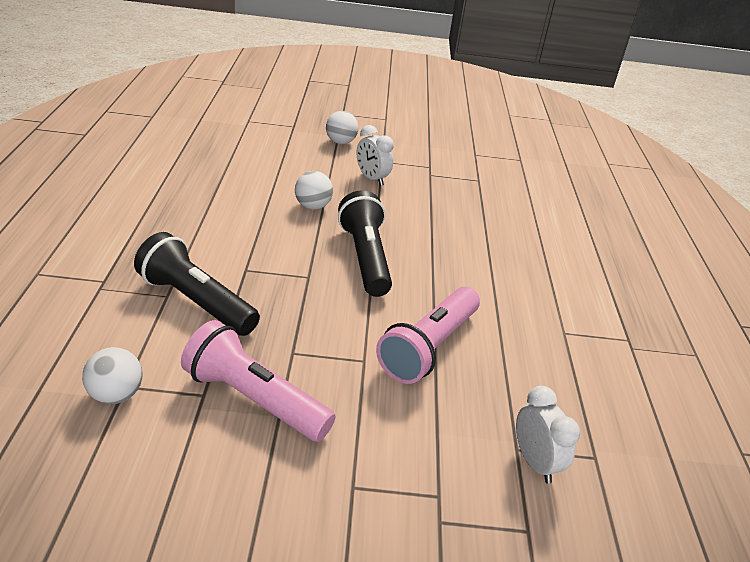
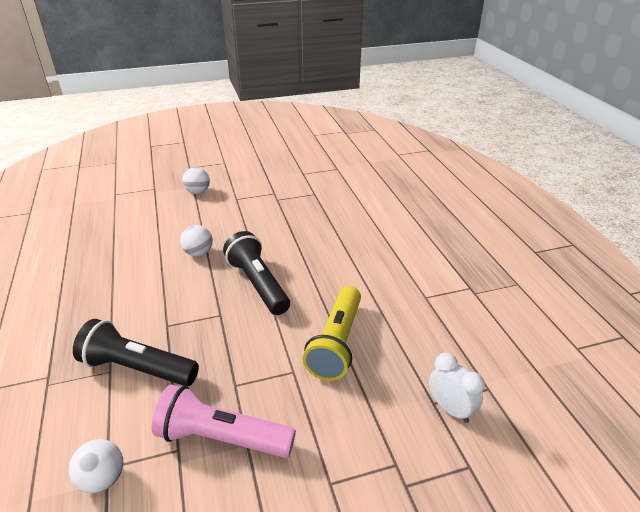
camera: 15 degrees left, 0 degrees up
white clock [357,125,394,186] -> none
pink flashlight [376,287,480,384] -> yellow flashlight [303,286,361,381]

